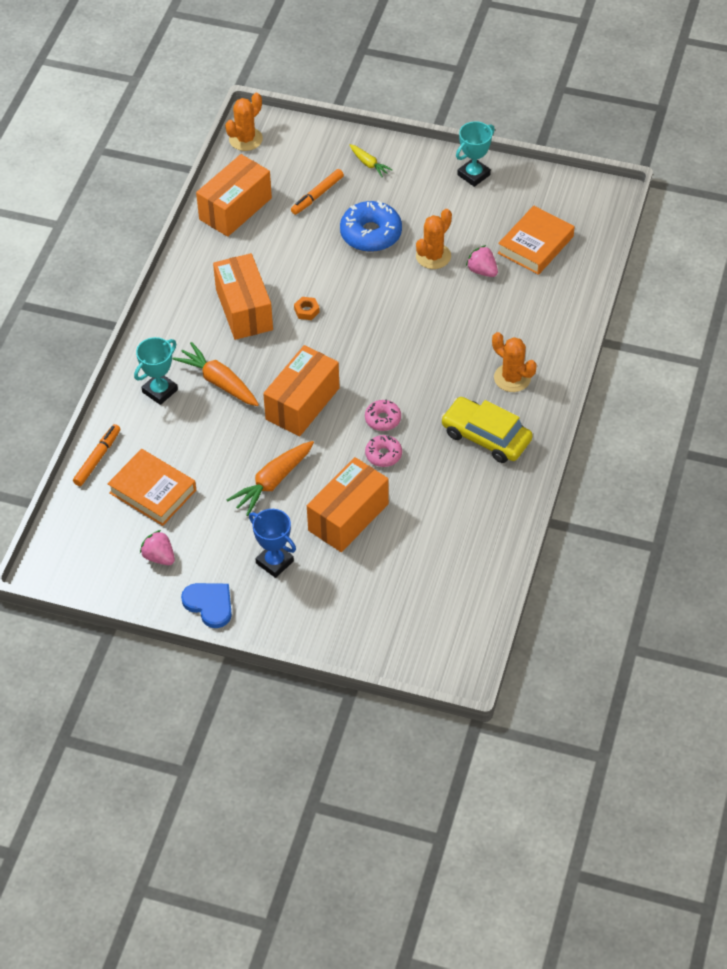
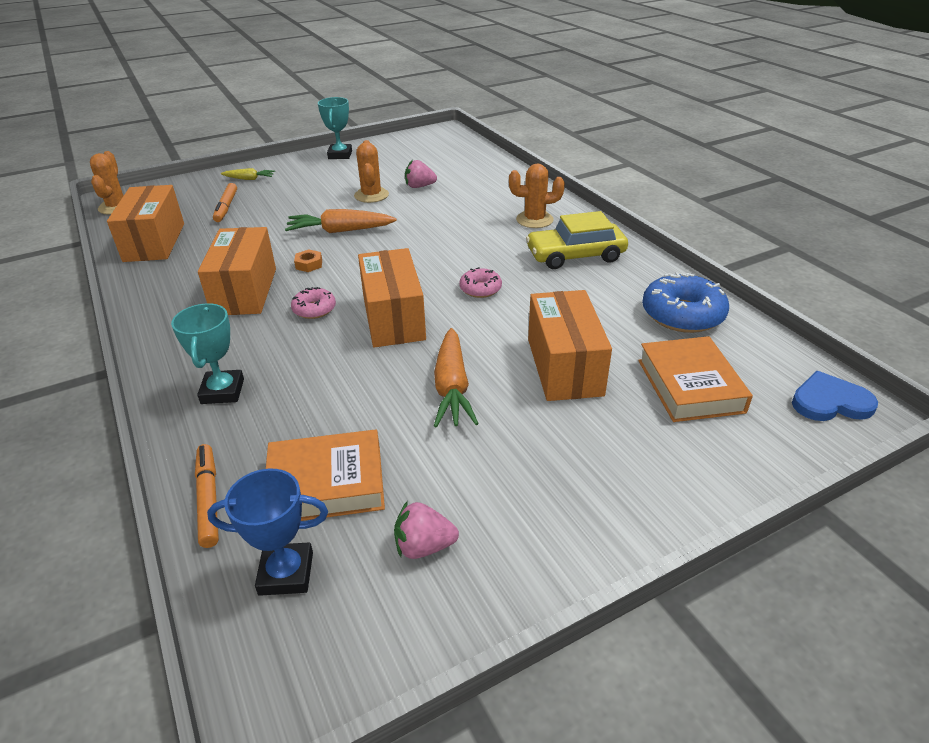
camera: 45 degrees left, 15 degrees down
orange carrot [173,342,259,406] -> orange carrot moved to [285,209,397,233]
blue heart [181,583,232,628] -> blue heart moved to [792,371,878,421]
orange box [213,253,273,340] -> orange box turned 60 degrees clockwise [198,227,276,315]
blue trophy [249,509,296,578] -> blue trophy moved to [207,469,328,596]
blue donut [340,201,402,252] -> blue donut moved to [642,272,729,333]
pink donut [365,435,402,467] -> pink donut moved to [291,287,336,319]
orange book [498,205,575,275] -> orange book moved to [638,336,753,422]

